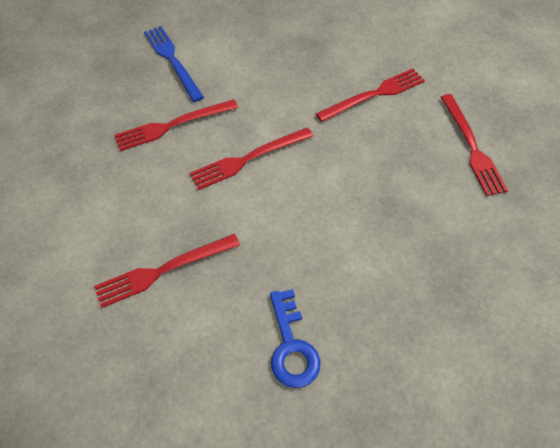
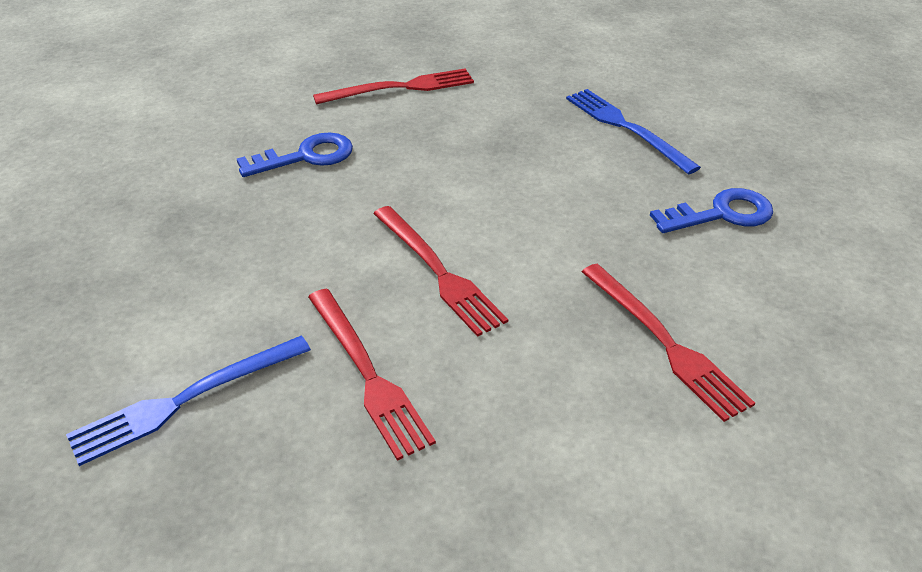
camera: 95 degrees left, 15 degrees down
red fork [316,69,425,122] -> blue key [237,133,353,177]
none -> blue fork [566,89,701,174]

